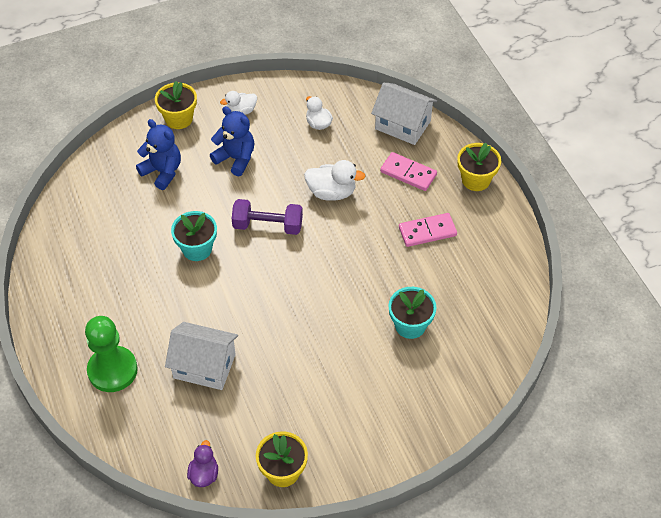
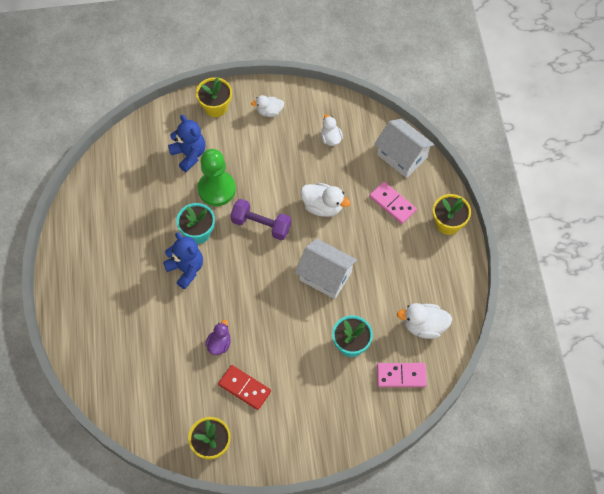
camera: 15 degrees right, 10 degrees up
green pawn [85,316,138,392] -> green pawn moved to [198,149,236,206]
white house [165,322,238,390] -> white house moved to [295,239,357,299]
purple duck [187,440,218,487] -> purple duck moved to [206,320,231,355]
blue teddy bear [210,106,254,176] -> blue teddy bear moved to [163,232,203,289]
pink domino [399,213,457,247] -> pink domino moved to [377,363,427,387]
none -> red domino [218,365,271,410]
none -> white duck [397,303,452,339]

